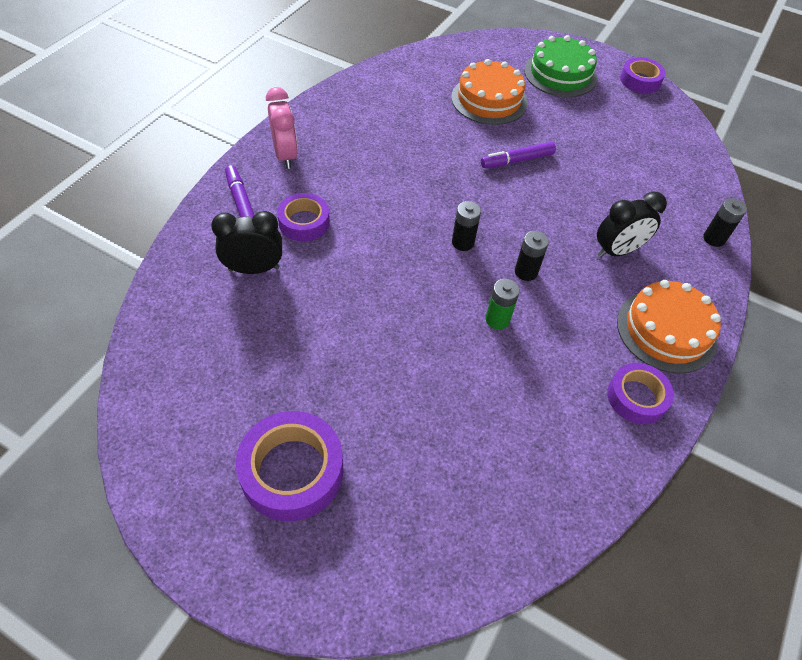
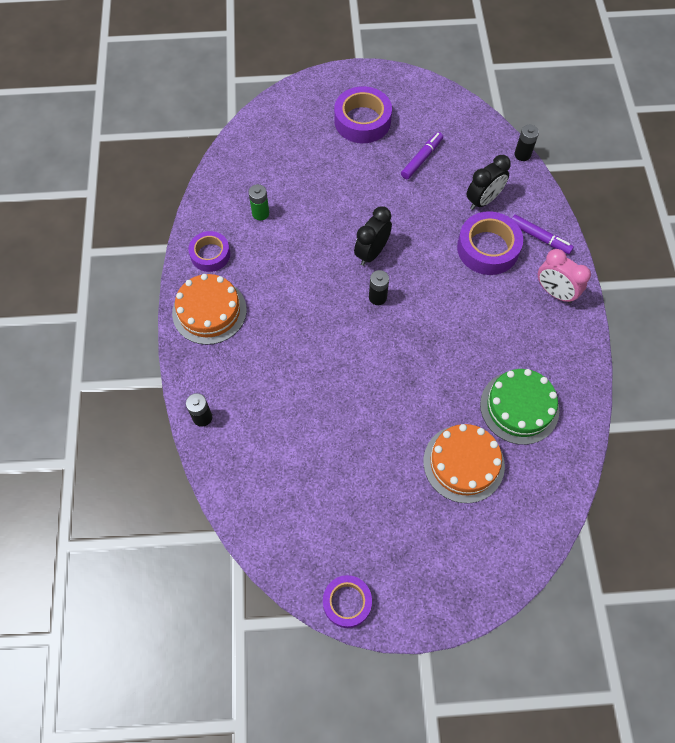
camera: 150 degrees right, 10 degrees up
purple tape [277,193,330,241] -> purple tape [457,211,523,275], size x1.56
purple marker [481,142,556,168] -> purple marker moved to [401,132,443,179]
green battery [486,279,520,330] -> green battery moved to [248,184,269,220]
black battery [515,231,549,281] -> black battery moved to [514,125,539,161]
green cake [524,35,597,97] -> green cake moved to [480,369,559,445]
black clock [597,191,667,258] -> black clock moved to [354,206,392,266]

